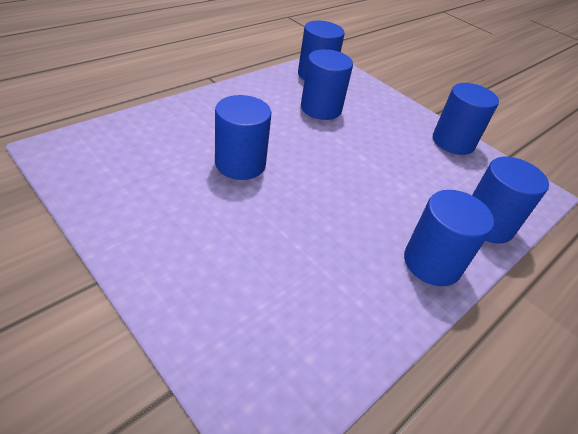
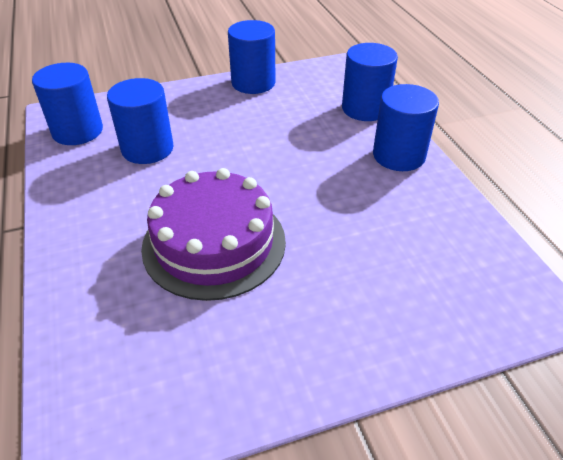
camera: 60 degrees left, 0 degrees up
blue cylinder [215,95,271,180] -> purple cake [141,168,286,301]

